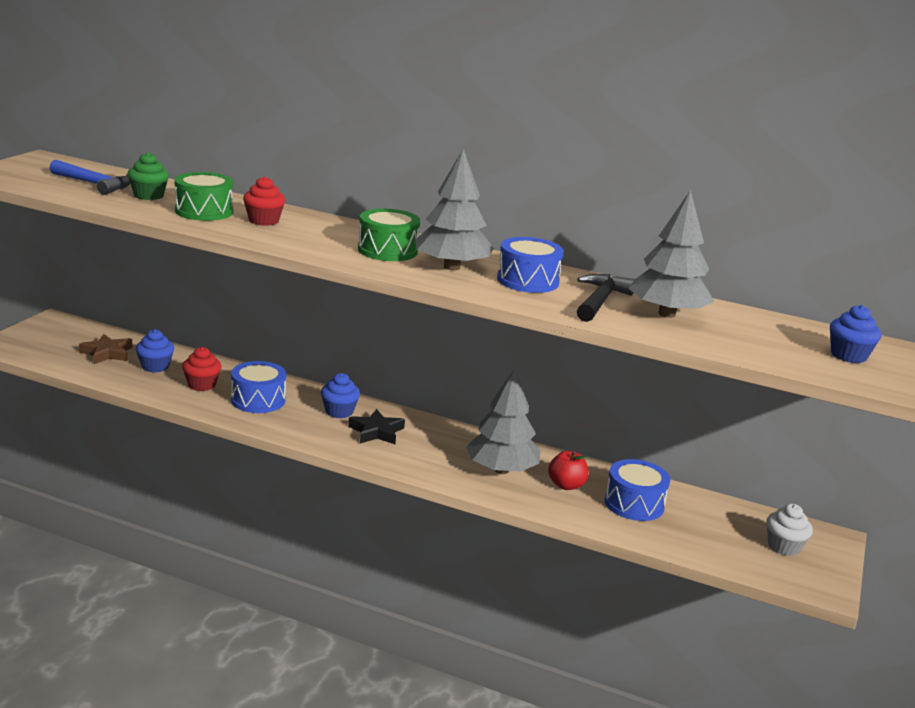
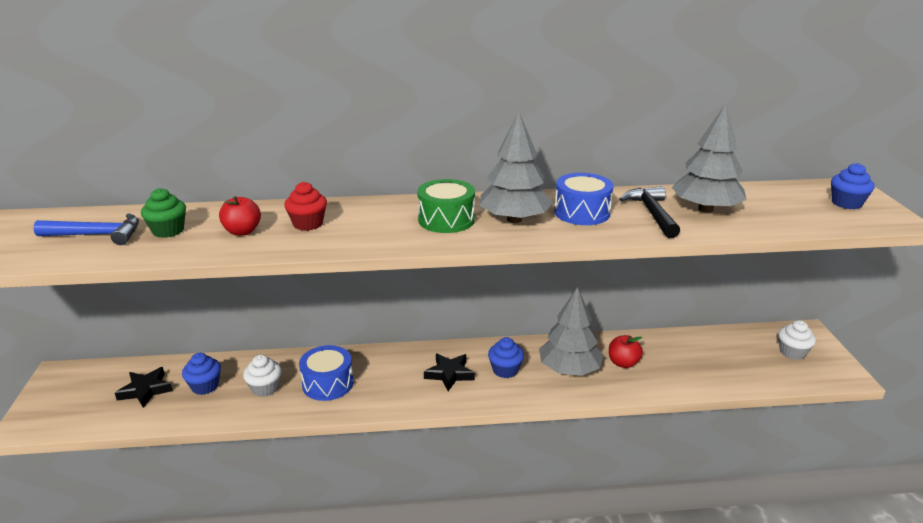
camera: 25 degrees left, 5 degrees up
brown star [79,334,133,364] -> black star [115,367,173,408]
green drum [175,172,233,221] -> red apple [219,196,261,236]
red cupcake [182,347,221,391] -> white cupcake [243,355,281,397]
blue cupcake [321,373,360,418] -> blue cupcake moved to [488,337,524,378]
blue drum [605,459,670,521] -> none

